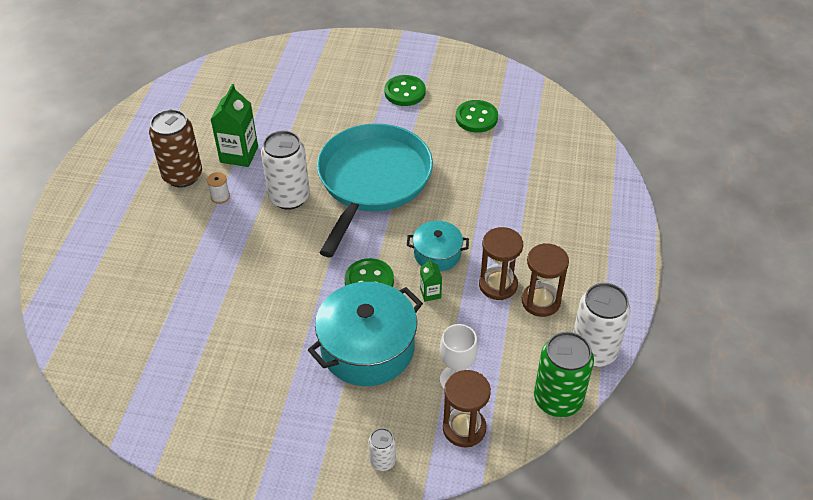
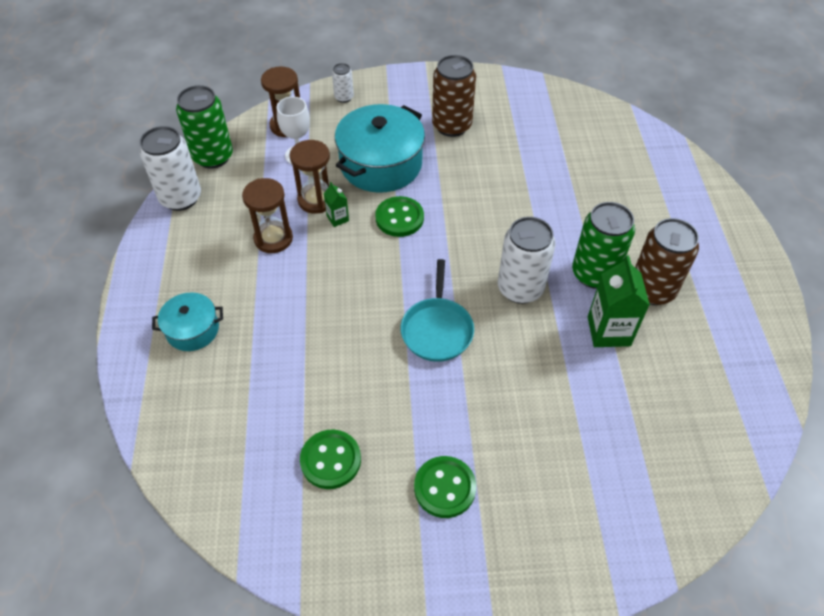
camera: 165 degrees right, 5 degrees up
white spool [207,172,230,204] -> green can [572,202,635,289]
turquoise pan [317,123,433,257] -> turquoise pan [401,259,474,362], size x0.53
turquoise pot [407,221,469,272] -> turquoise pot moved to [152,292,223,351]
brown hourglass [521,243,569,317] -> brown hourglass moved to [290,140,330,214]
none -> brown can [432,55,476,137]

